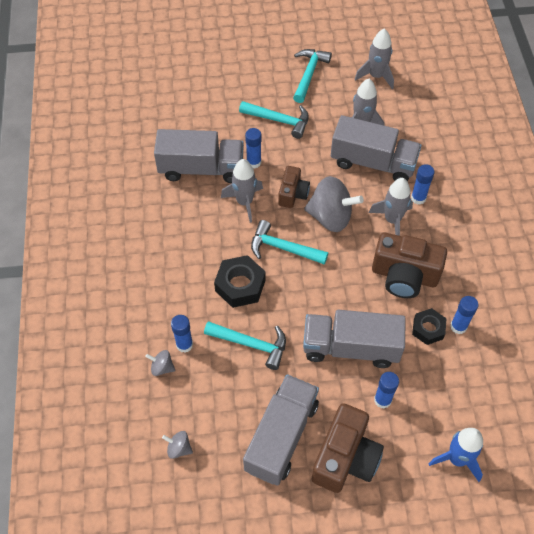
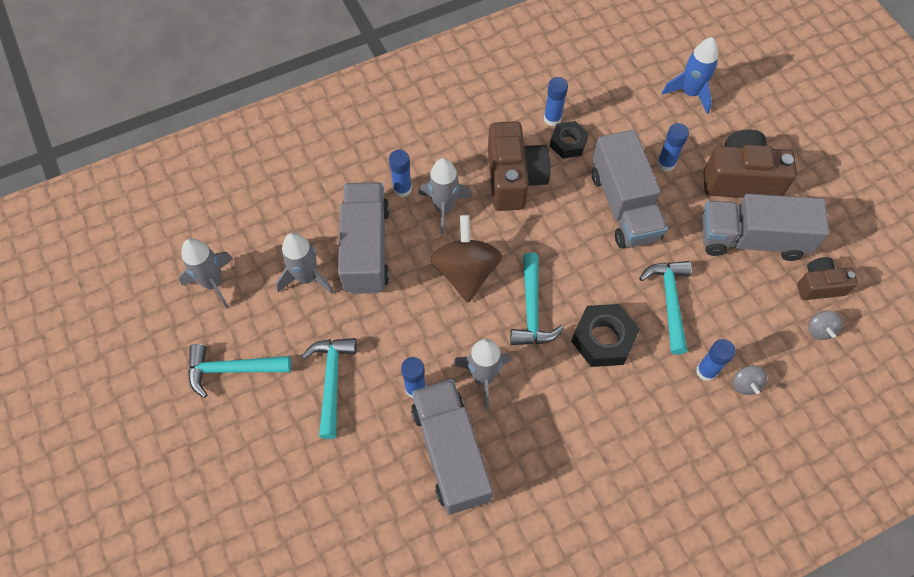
camera: 110 degrees left, 5 degrees up
brown camera [278,166,310,208] -> brown camera moved to [797,257,858,300]
grey spinning top [304,176,364,232] -> brown spinning top [430,215,502,303]

